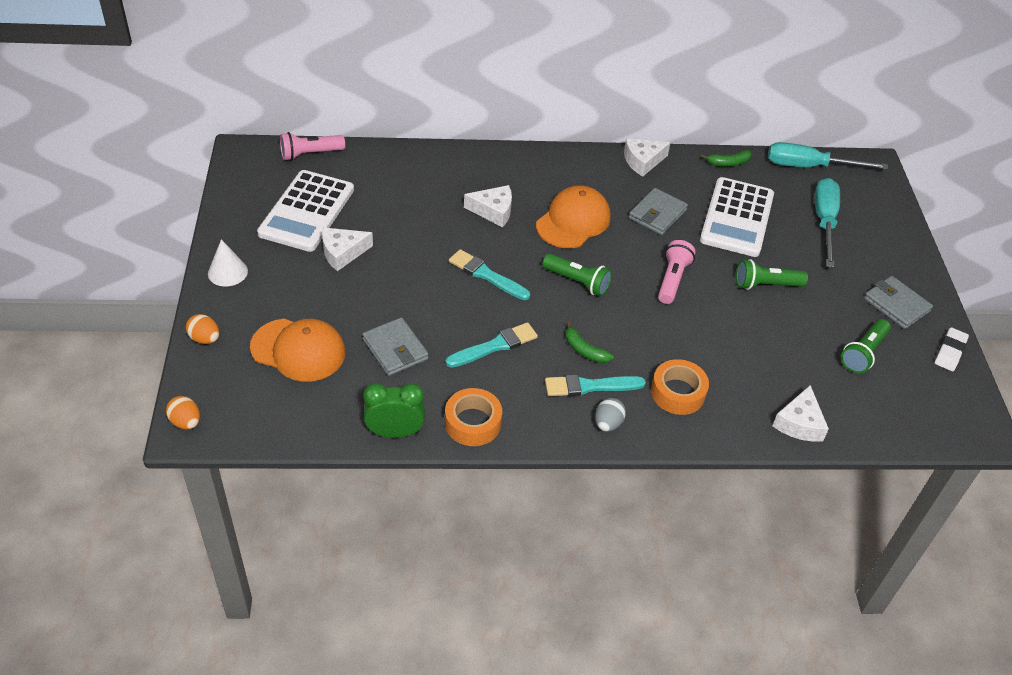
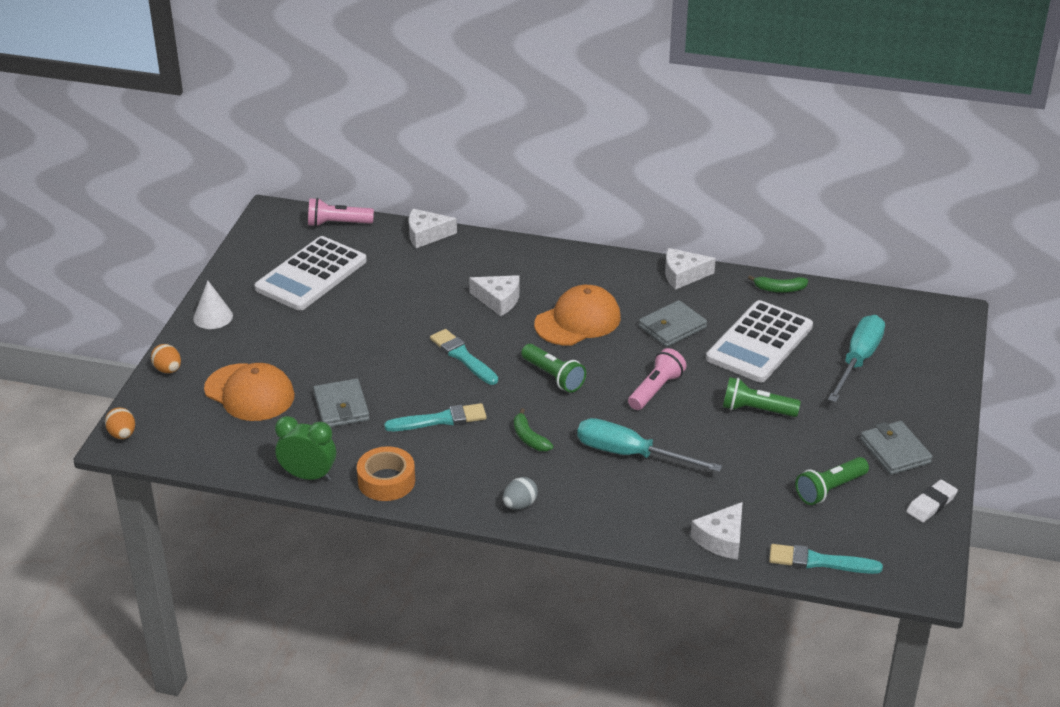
camera: 20 degrees right, 10 degrees down
white cheese [322,227,373,271] -> white cheese moved to [409,209,457,248]
turquoise brush [545,374,646,396] -> turquoise brush moved to [769,544,883,574]
orange tape [651,359,709,415] -> none
turquoise screwdriver [768,142,888,169] -> turquoise screwdriver moved to [577,418,722,472]

